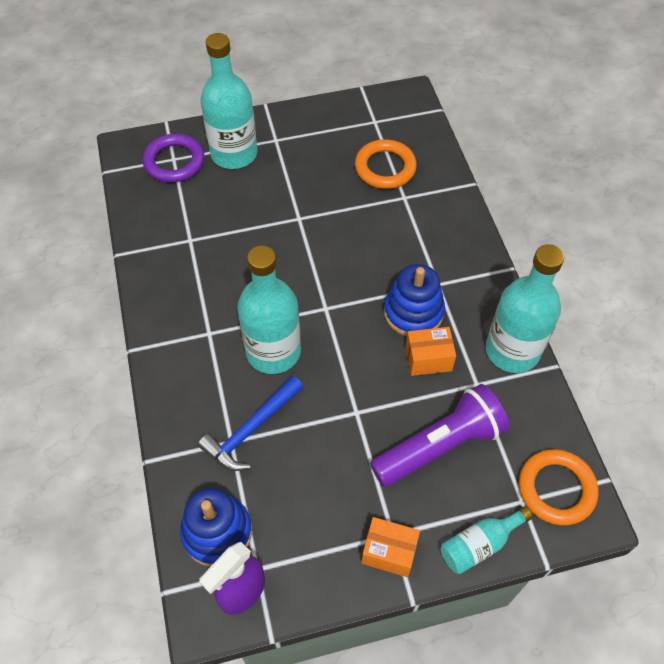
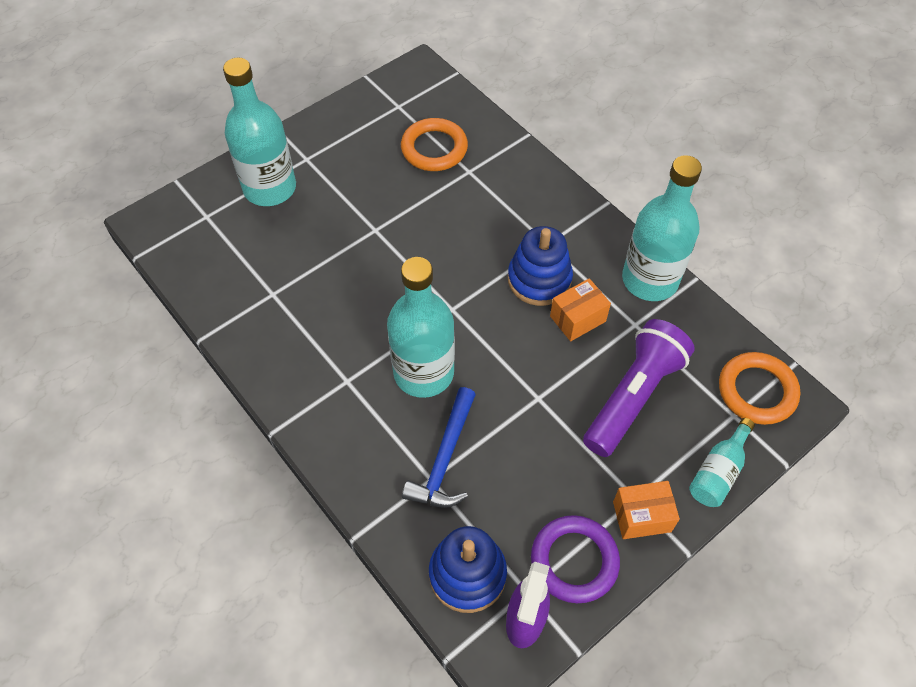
camera: 25 degrees left, 0 degrees up
purple ring [143,134,204,183] -> purple ring moved to [531,515,620,603]

